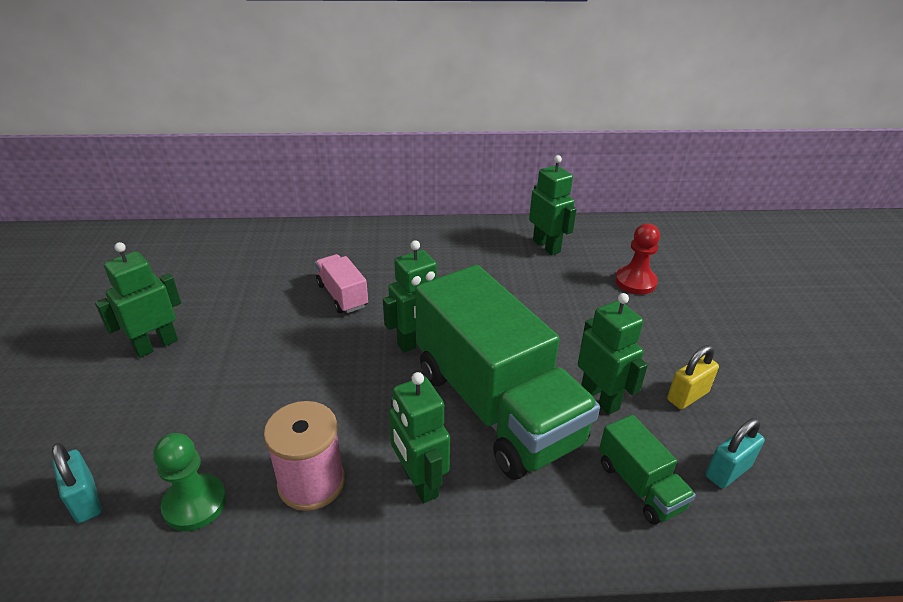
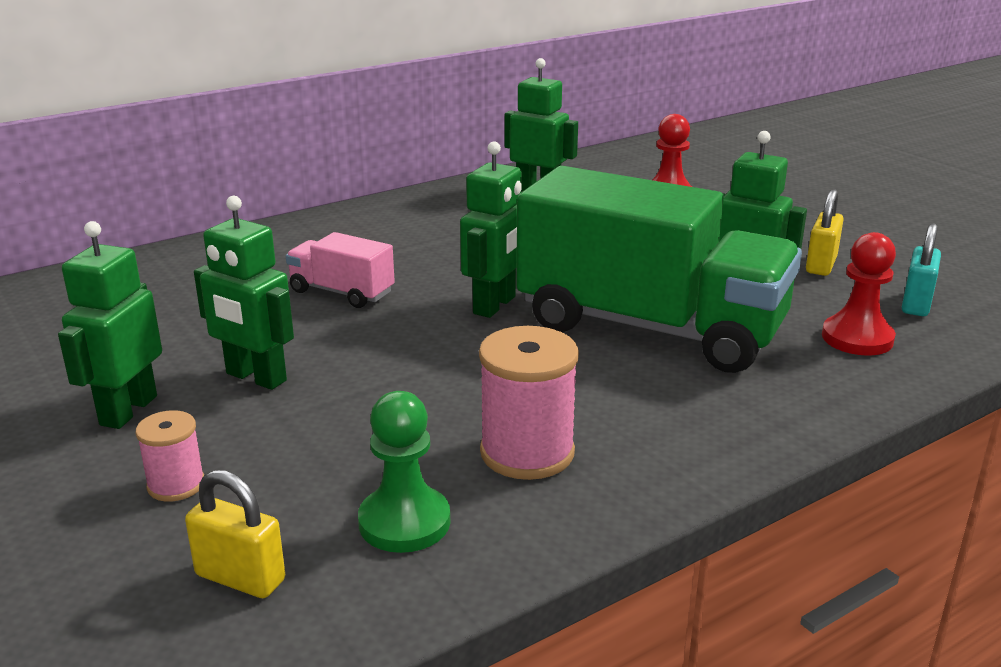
camera: 30 degrees left, 10 degrees down
turquoise padlock [52,443,102,523] -> yellow padlock [185,470,285,598]
green robot [389,372,450,503] -> green robot moved to [194,196,294,390]
green truck [599,415,696,524] -> red pawn [822,232,896,356]
none -> pink spool [136,410,204,502]

